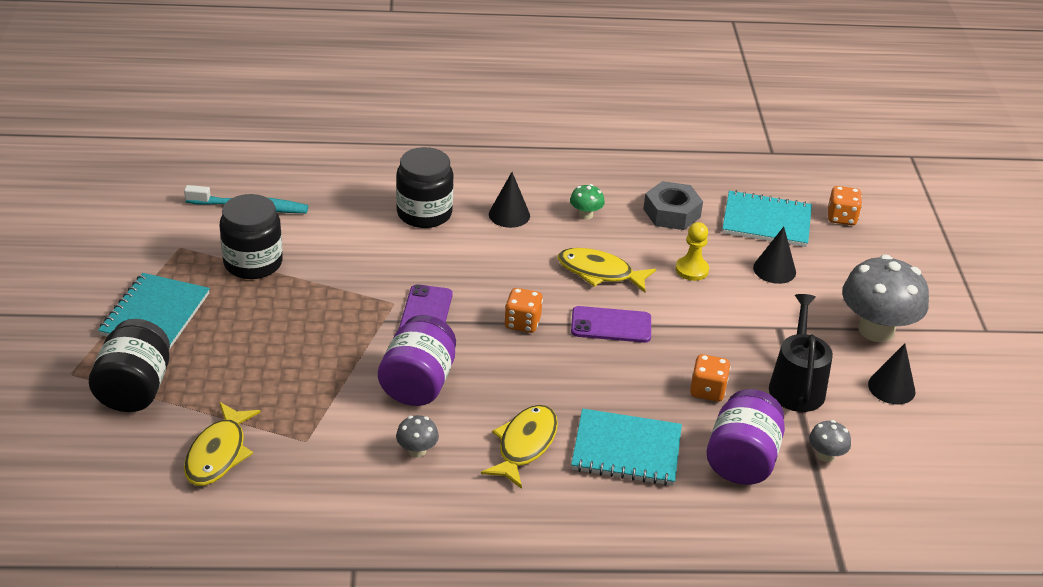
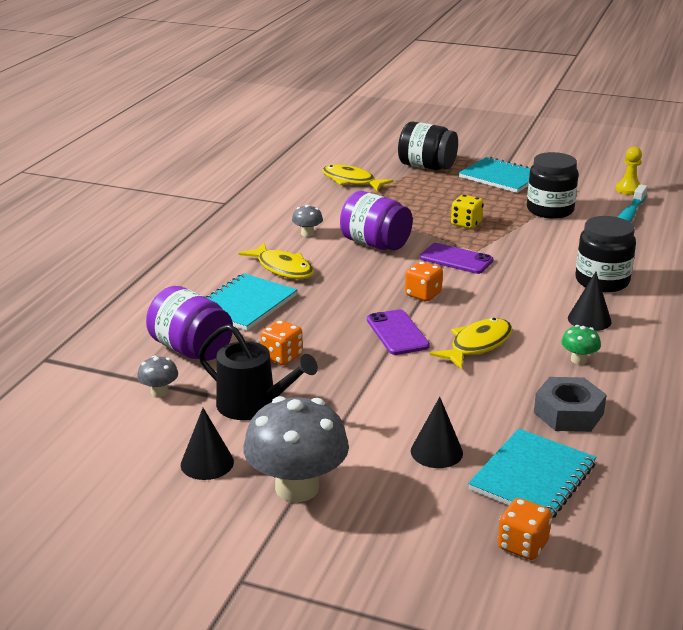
camera: 115 degrees right, 10 degrees down
purple phone [571,306,651,343] -> purple phone turned 45 degrees counterclockwise [367,309,430,355]
yellow pawn [675,222,709,281] -> yellow pawn moved to [616,147,642,195]
none -> yellow dice [451,195,484,229]

